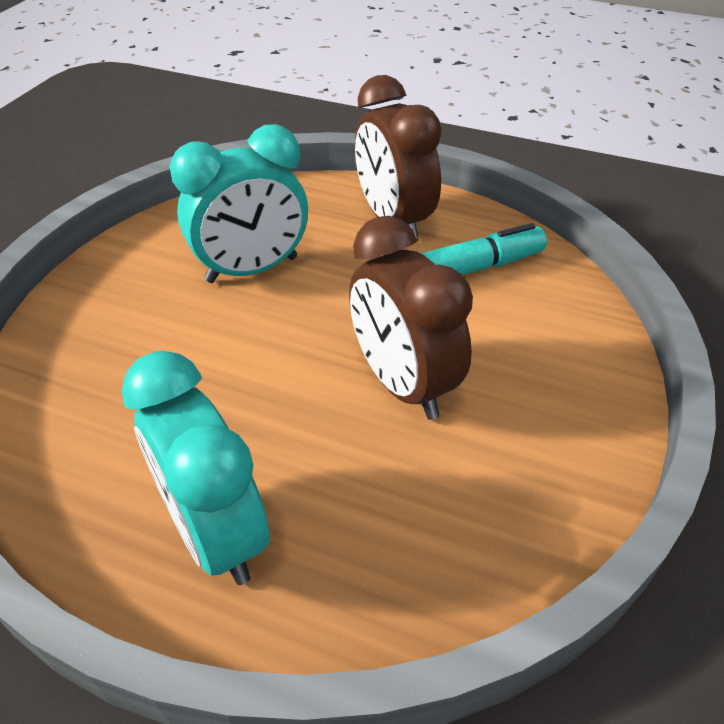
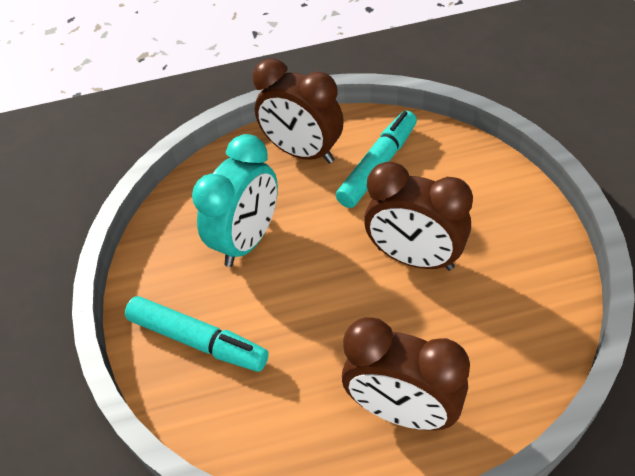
camera: 30 degrees left, 5 degrees up
turquoise clock [122,351,270,585] -> brown clock [342,317,470,431]
none -> turquoise marker [125,296,269,372]

